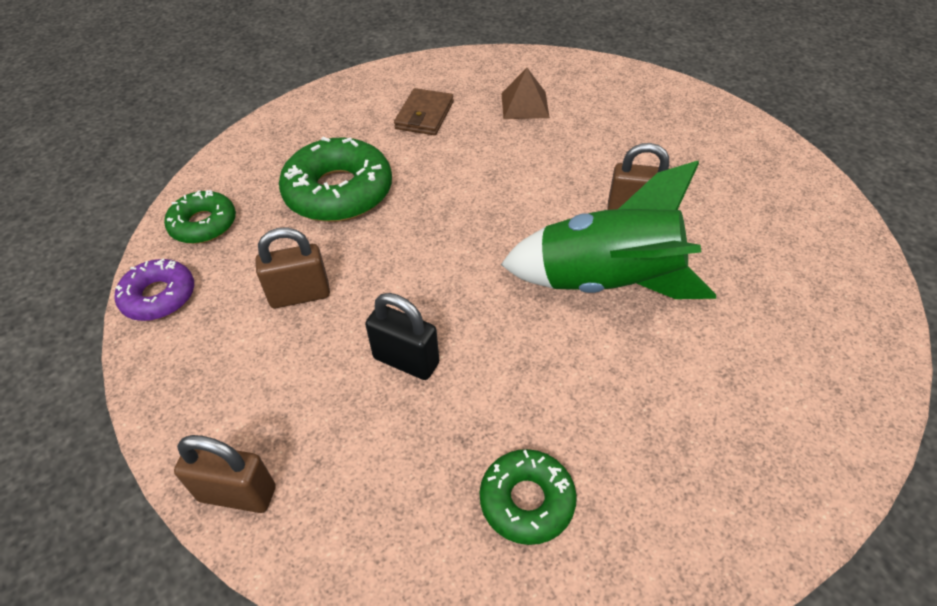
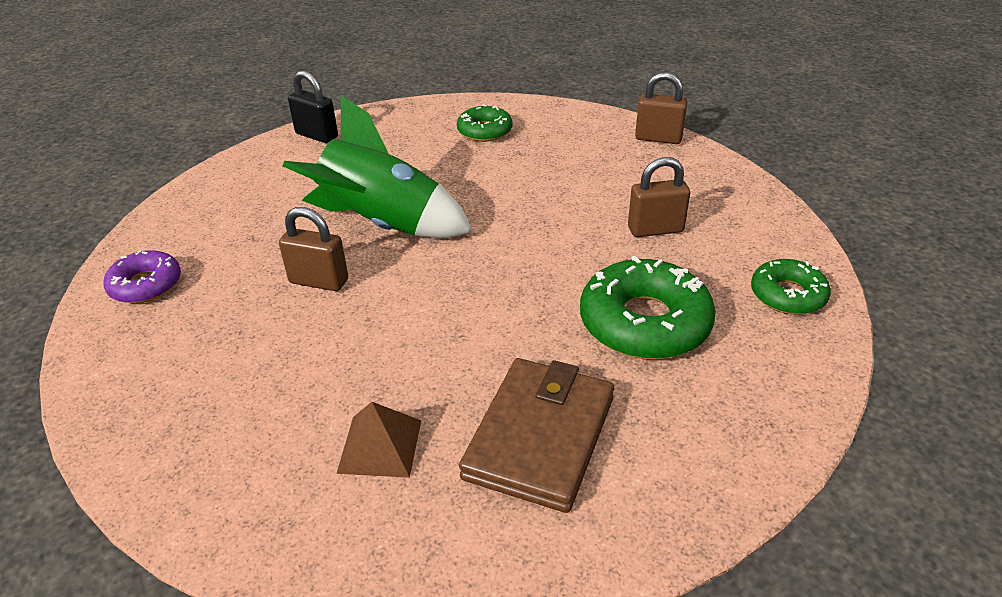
camera: 175 degrees left, 10 degrees down
purple donut [115,259,194,321] -> purple donut moved to [103,250,181,303]
black padlock [365,293,439,380] -> black padlock moved to [288,71,338,143]
brown wallet [394,88,454,135] -> brown wallet [459,358,614,513], size x1.63

